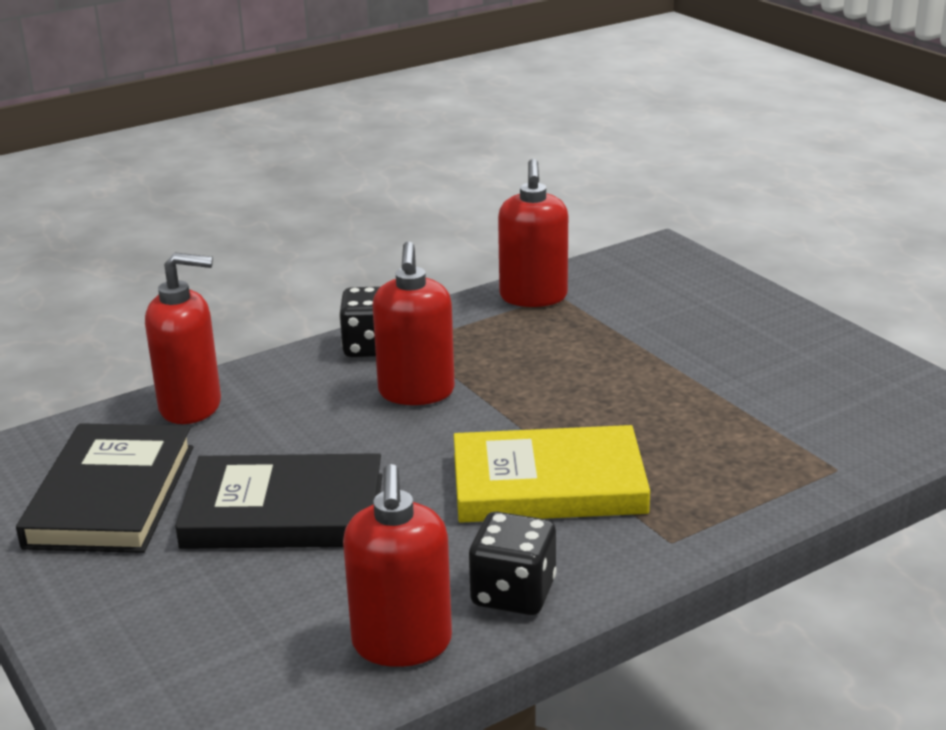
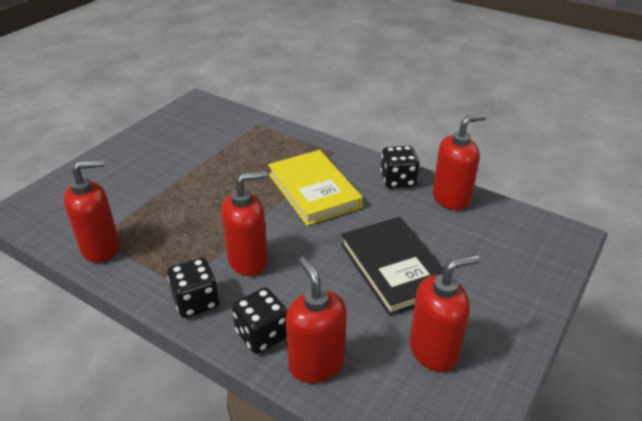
camera: 115 degrees left, 10 degrees up
black book [16,423,193,553] -> red soap dispenser [409,255,480,372]
none -> black dice [232,287,287,354]

